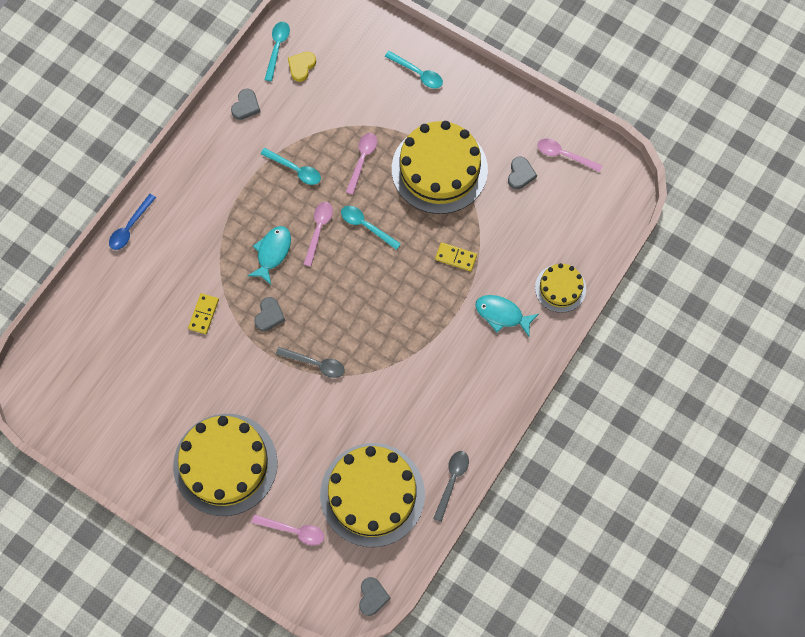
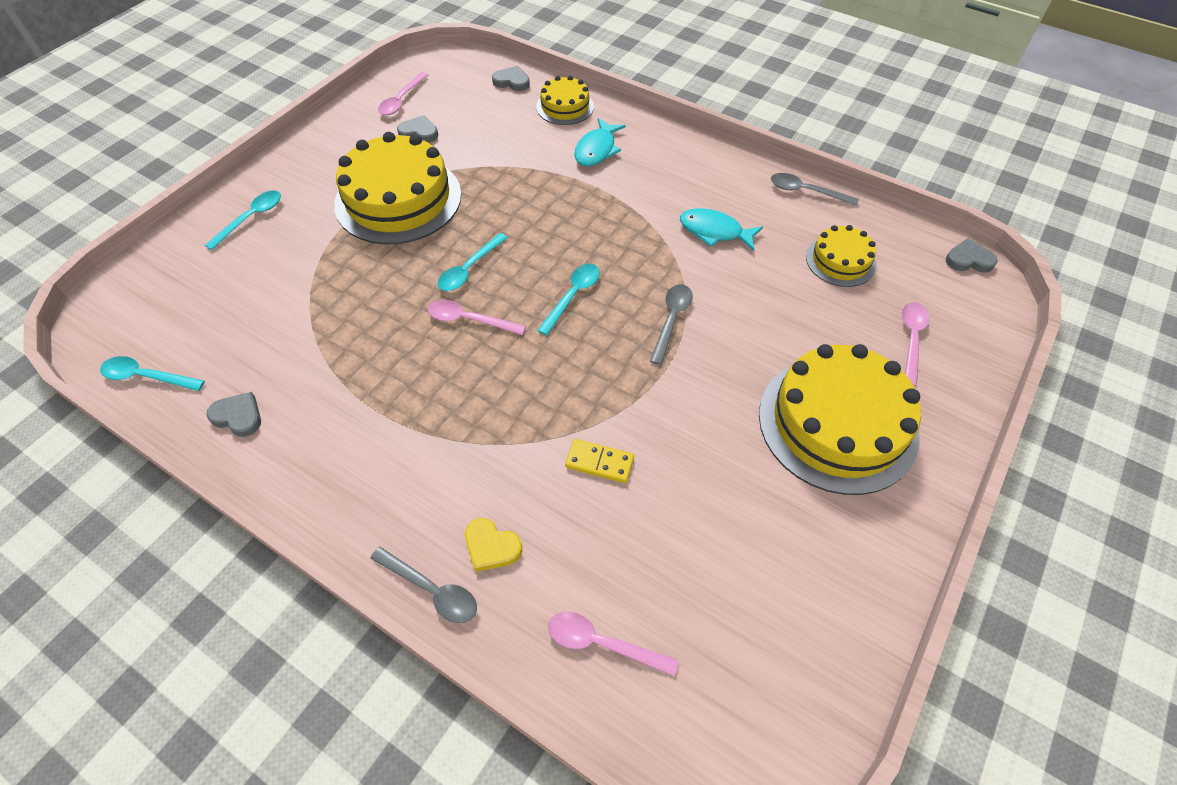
camera: 90 degrees left, 15 degrees down
blue spoon [109,194,156,250] -> grey spoon [370,547,477,623]
turquoise fish [248,226,291,285] -> turquoise fish moved to [680,208,763,251]
grey heart [254,297,285,331] -> grey heart moved to [492,66,530,91]
turquoise spoon [260,148,321,185] -> turquoise spoon moved to [537,264,600,335]
yellow heart [288,52,316,82] -> yellow heart moved to [465,518,522,572]
yellow cake [320,443,425,547] -> yellow cake [806,225,876,287], size x0.51
pink spoon [346,133,377,195] -> pink spoon moved to [548,612,678,676]
yellow domino [435,242,477,271] -> none

